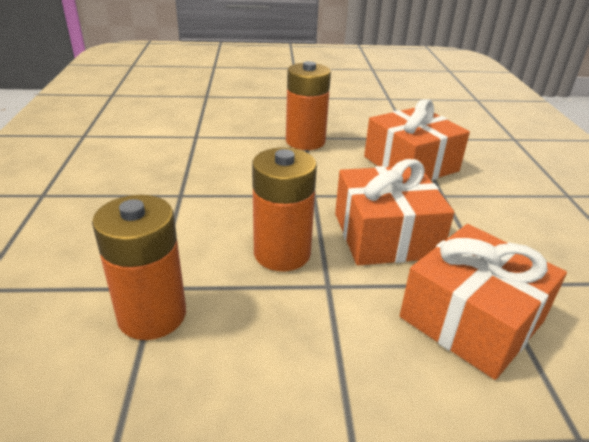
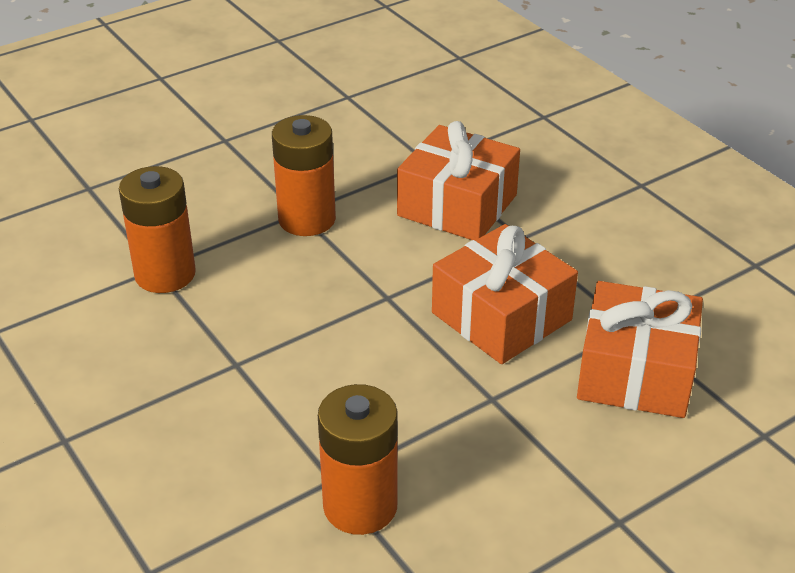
camera: 30 degrees left, 5 degrees up
orange battery [252,148,317,271] -> orange battery moved to [119,166,196,293]

